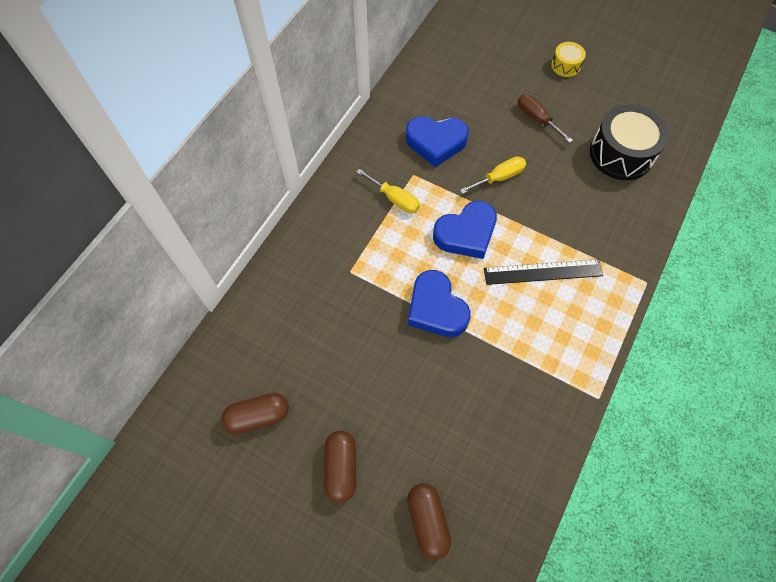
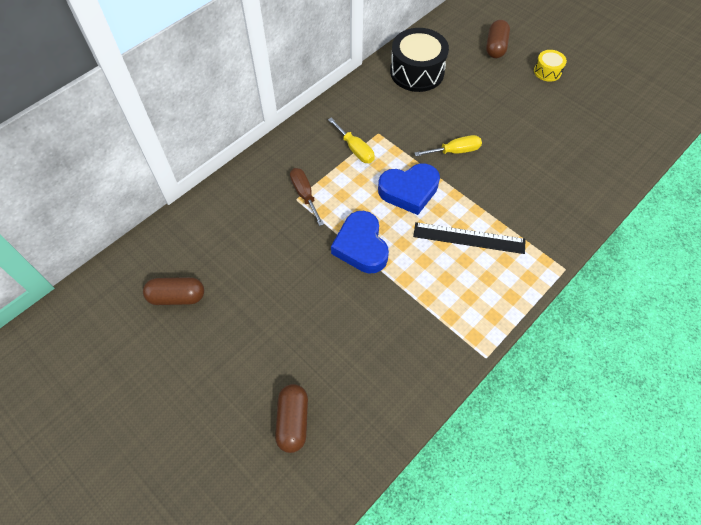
camera: 15 degrees right, 5 degrees down
brown capsule [324,431,356,503] -> brown capsule moved to [486,20,510,58]
blue heart [406,116,469,167] -> none
brown screwdriver [518,94,573,143] -> brown screwdriver moved to [290,168,324,226]
black drum [590,105,669,180] -> black drum moved to [390,28,449,92]

